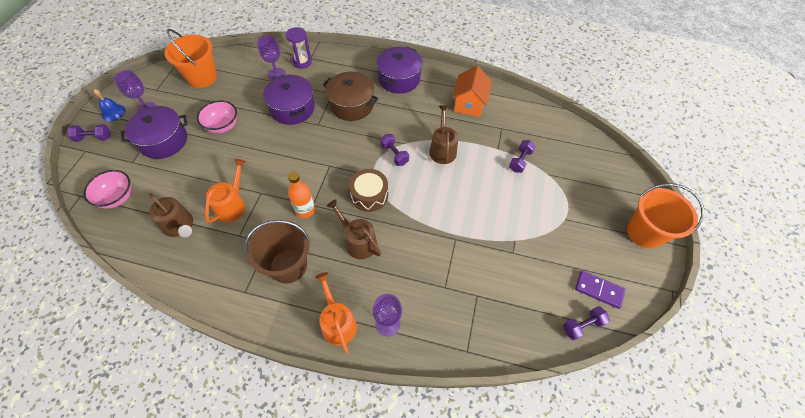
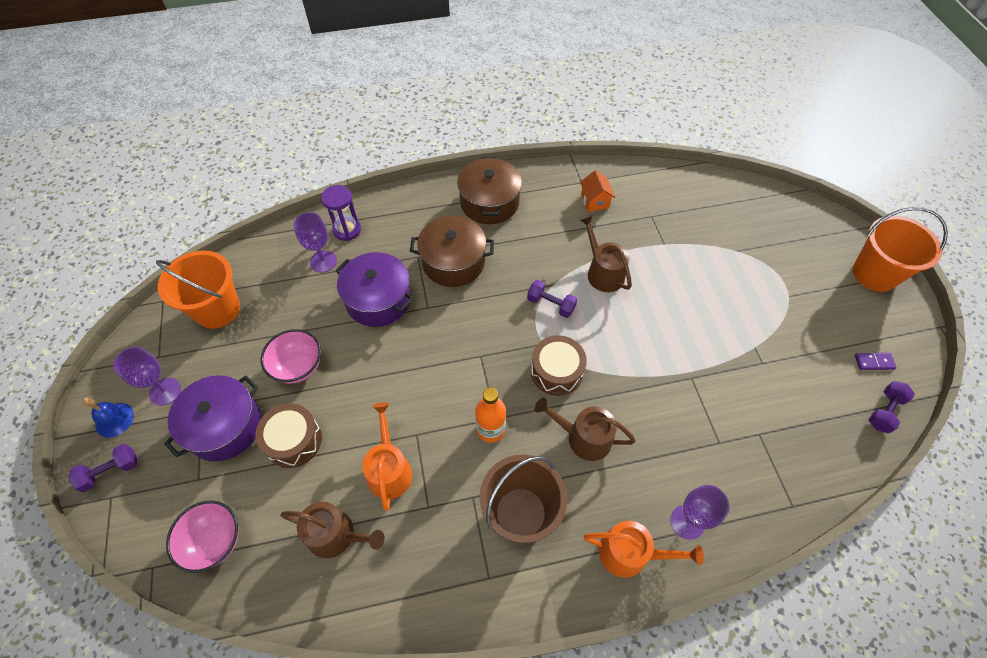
camera: 25 degrees left, 0 degrees up
orange watering can [315,272,357,354] -> orange watering can turned 150 degrees clockwise [584,521,704,578]
purple pot [377,47,423,93] -> brown pot [457,157,522,224]
orange house [452,66,492,117] -> orange house [580,170,615,212], size x0.62
purple dumbbell [509,140,536,173] -> none
purple domino [575,270,625,309] -> purple domino [855,353,897,370], size x0.64
none -> brown drum [256,403,322,468]

